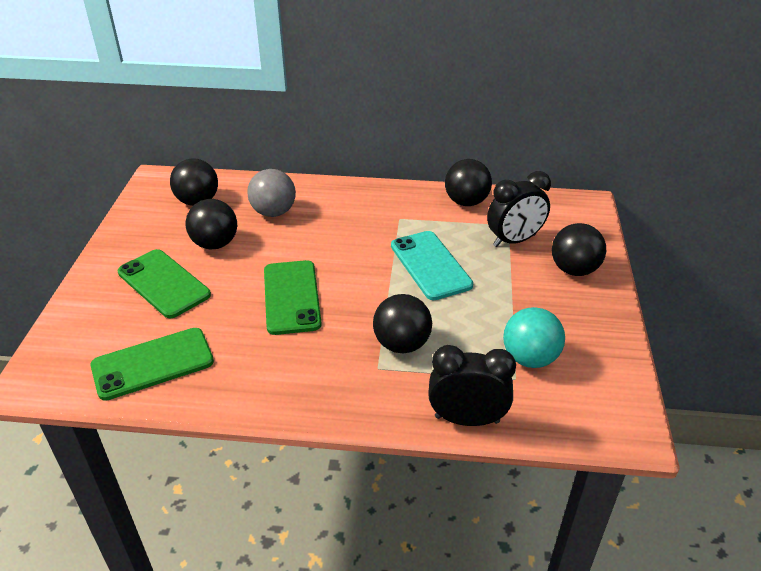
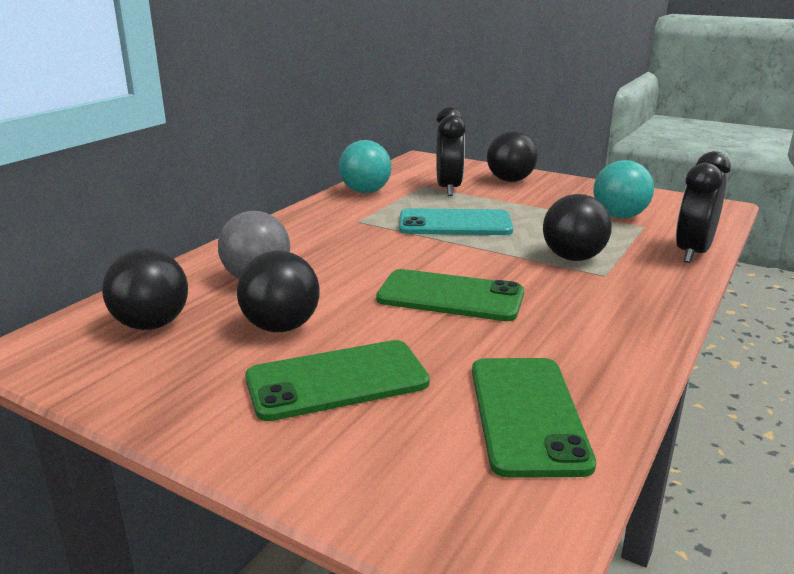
camera: 65 degrees left, 15 degrees down
black ball [445,159,492,206] -> turquoise ball [339,140,392,193]

